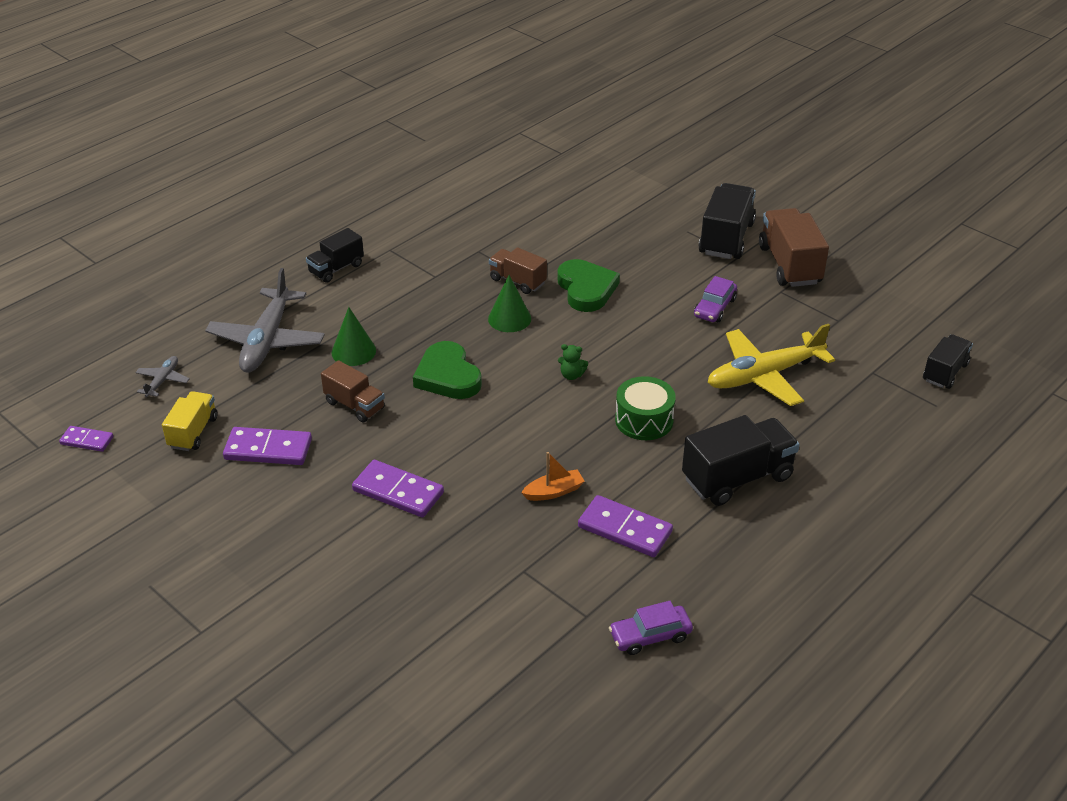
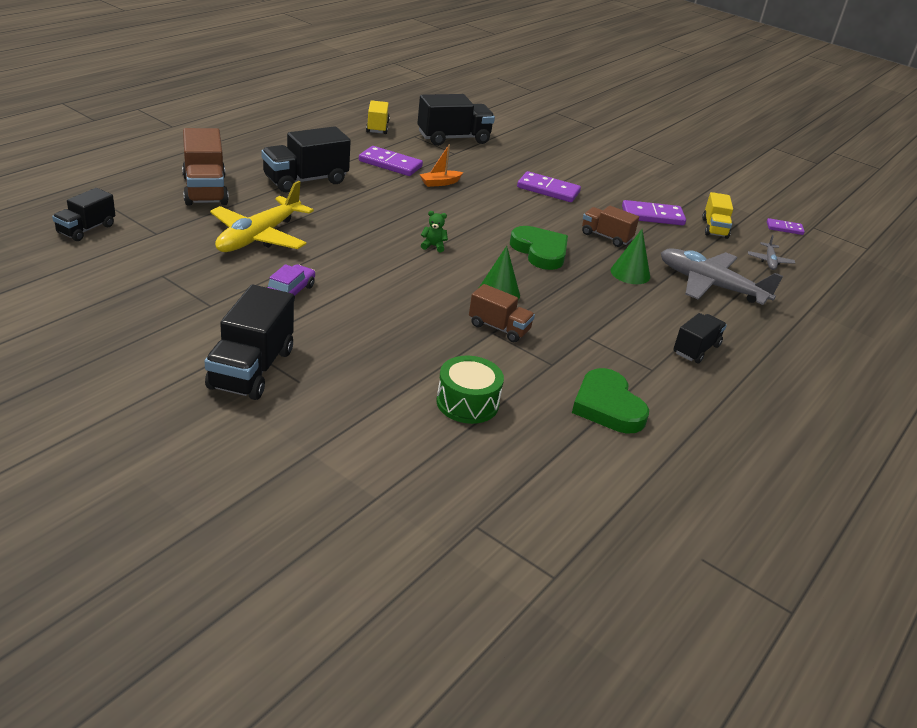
camera: 170 degrees right, 5 degrees down
grey plane [205,268,325,373] -> grey plane turned 60 degrees counterclockwise [661,248,783,305]
green heart [557,259,620,312] -> green heart moved to [572,368,649,433]
purple car [609,601,693,655] -> yellow truck [366,100,390,134]
green drum [615,376,676,440] -> green drum moved to [437,356,504,424]
yellow plane [708,324,835,406] -> yellow plane turned 150 degrees clockwise [210,181,314,252]
brown truck [759,208,829,287] -> brown truck moved to [182,128,229,206]
none -> black truck [417,94,495,146]

